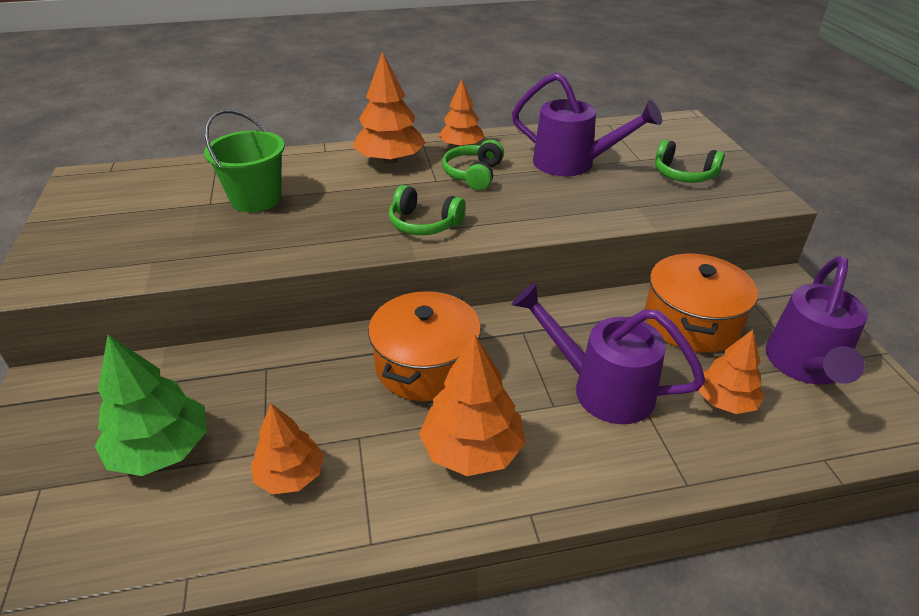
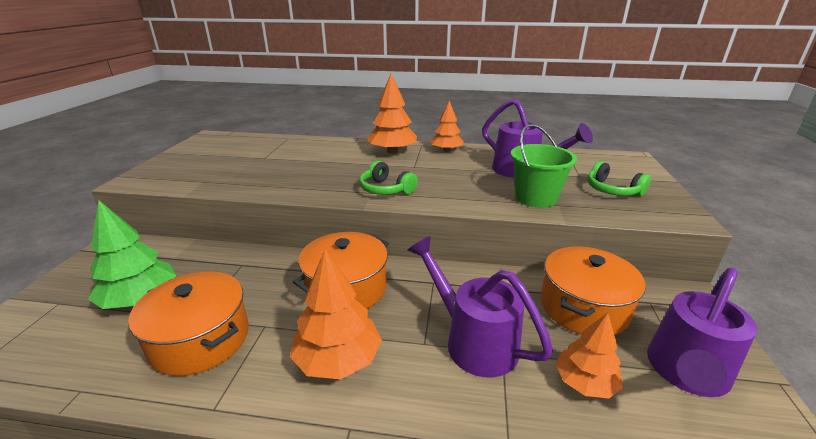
camera: 20 degrees right, 10 degrees down
green bucket [204,110,285,212] -> green bucket moved to [511,124,577,208]
orange tree [251,404,324,494] -> orange pot [128,272,249,376]
green headphones [442,140,504,190] -> none

